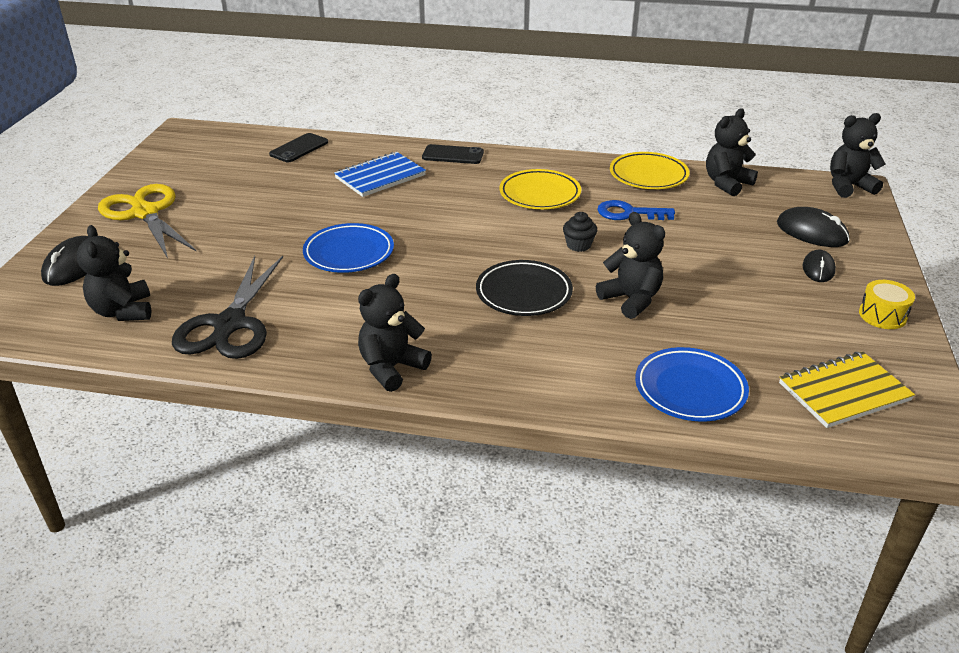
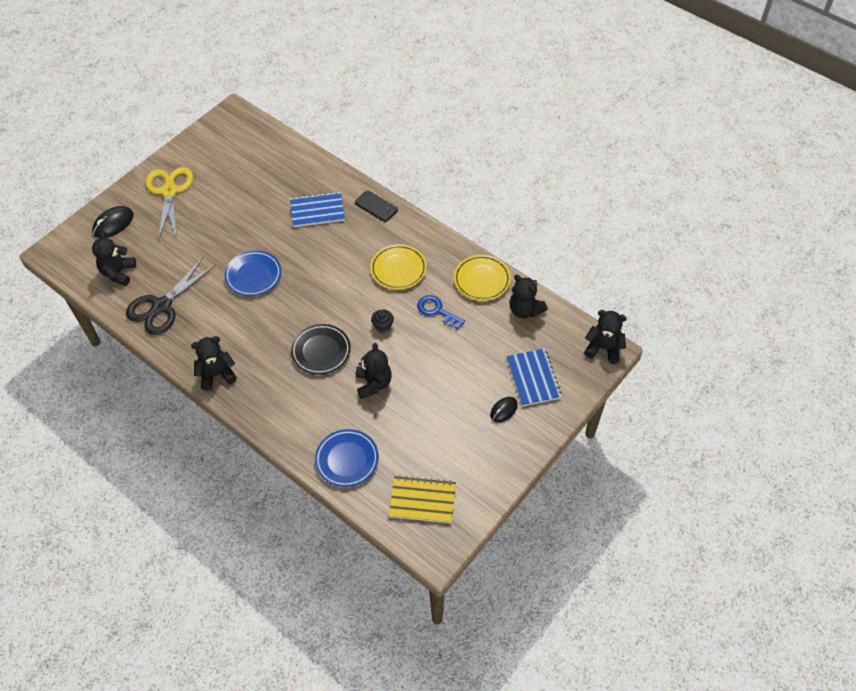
camera: 30 degrees right, 20 degrees up
black phone [269,133,328,162] -> none
black teddy bear [706,108,758,196] -> black teddy bear turned 120 degrees counterclockwise [509,275,548,318]
black mouse [777,207,850,247] -> blue notebook [506,349,562,406]
yellow drum [859,280,915,329] -> none

